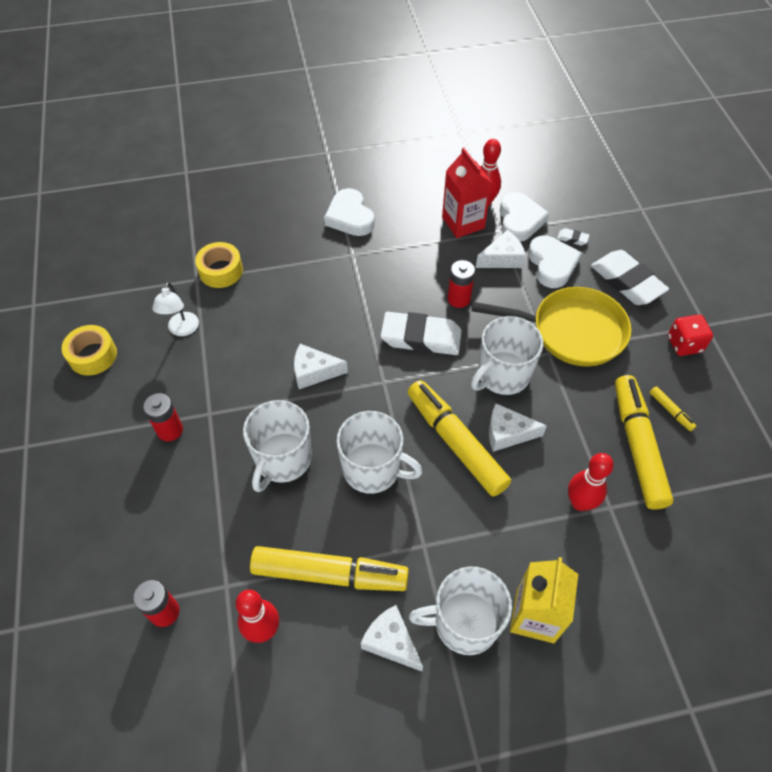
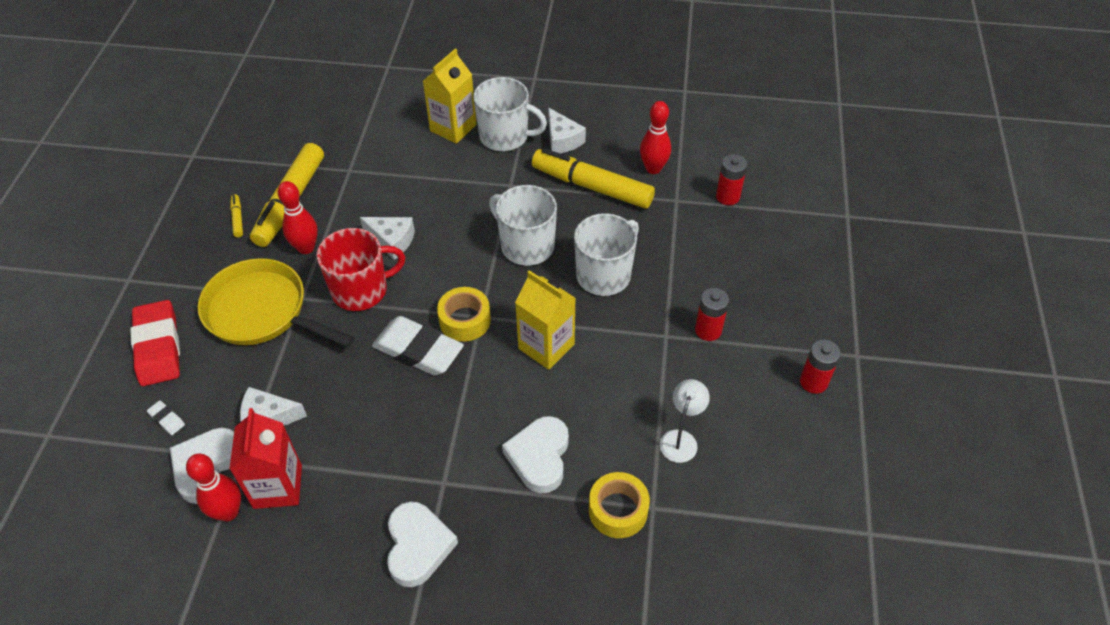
camera: 160 degrees left, 5 degrees down
yellow tape [62,325,117,376] -> yellow tape moved to [437,287,491,342]
white cheese [294,344,348,389] -> yellow carton [515,270,576,370]
yellow marker [408,380,511,497] -> none
red battery [448,260,475,308] -> red battery moved to [800,340,841,394]
white mug [471,316,543,395] -> red mug [317,228,405,311]
white heart [528,236,582,288] -> white heart moved to [502,416,569,493]
red bowling pin [568,453,614,511] -> red bowling pin moved to [278,181,318,254]
white eraser [591,250,669,305] -> red eraser [131,300,180,386]
red dice [668,314,713,356] -> none

